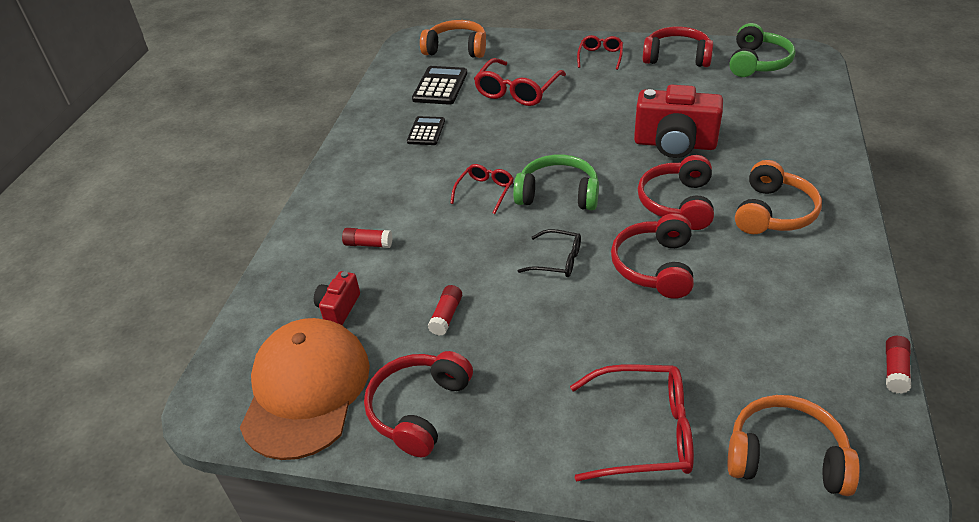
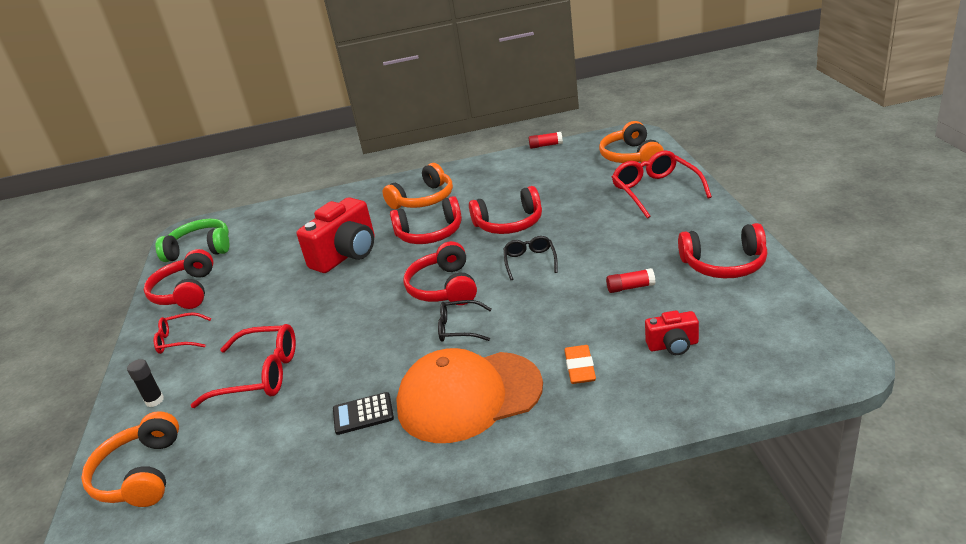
camera: 110 degrees left, 10 degrees down
orange cap [240,318,370,460] -> orange cap moved to [396,348,543,443]
red glue stick [342,228,392,248] -> orange eraser [565,345,596,384]
black calculator [412,66,467,105] -> none
red glasses [450,164,514,214] -> black glasses [438,300,491,342]
green headphones [513,154,599,210] -> red headphones [403,241,477,305]
red camera [634,85,723,158] -> red camera turned 45 degrees clockwise [296,197,375,273]
orange headphones [735,160,822,234] -> orange headphones turned 135 degrees clockwise [383,163,453,209]
none -> black glue stick [127,359,164,407]

